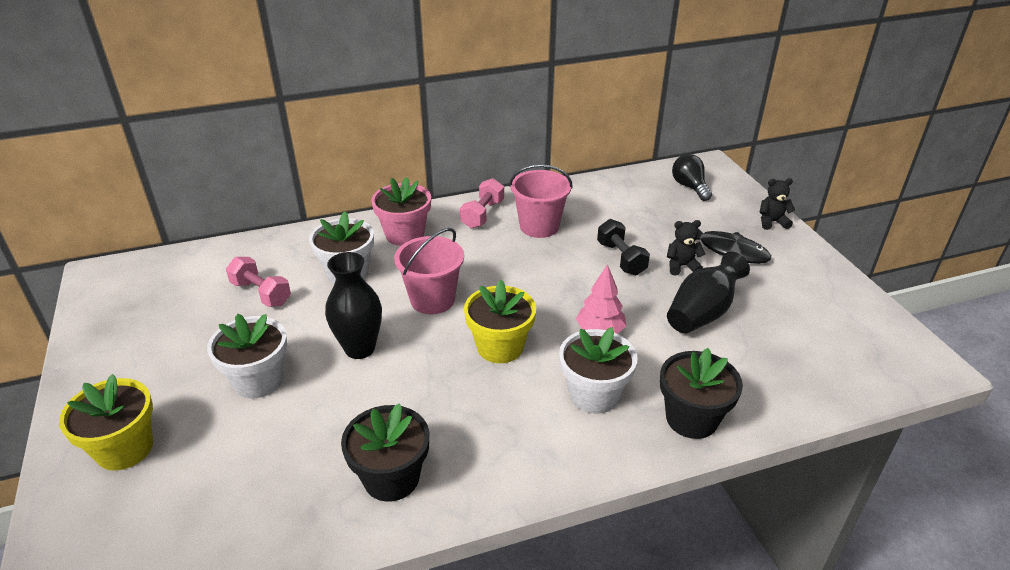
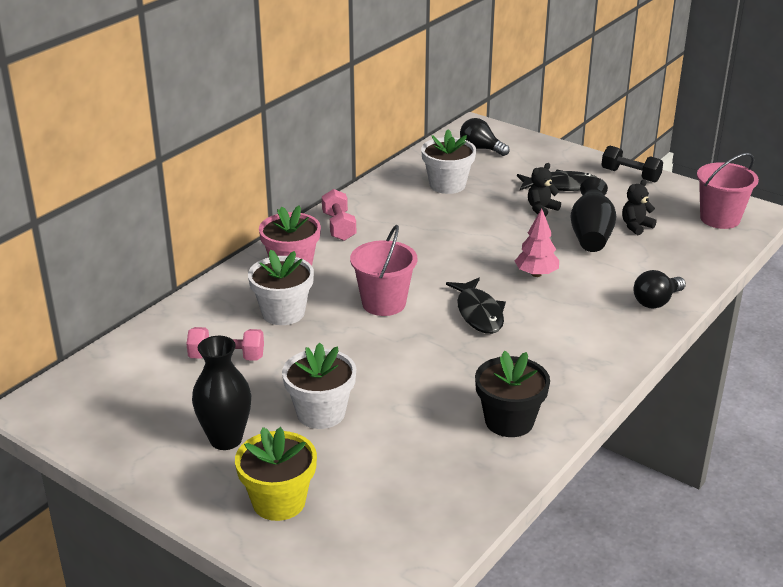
camera: 35 degrees left, 5 degrees down
black vase [325,252,382,359] -> black vase moved to [192,336,251,450]
yellow flower pot [464,280,536,363] -> black fish [446,278,506,334]
pink bucket [509,164,573,238] -> pink bucket moved to [697,153,759,229]
white flower pot [559,327,638,414] -> white flower pot moved to [421,129,476,194]
black dumbbell [597,219,650,275] -> black dumbbell moved to [601,146,663,182]
black flower pot [660,348,743,439] -> black light bulb [634,270,686,309]
black teddy bear [759,178,795,230] -> black teddy bear moved to [622,179,657,235]

